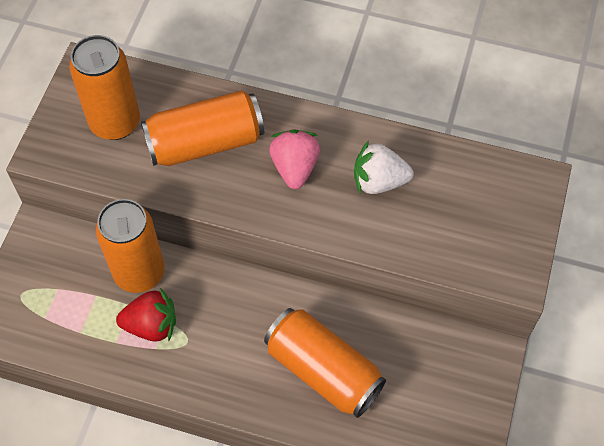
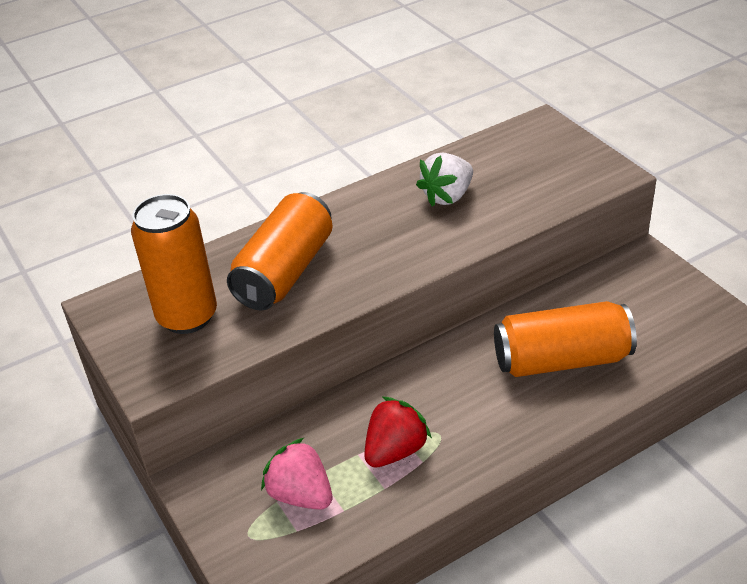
camera: 45 degrees left, 20 degrees down
orange can [96,199,165,293] -> none
pink strawberry [269,129,320,189] -> pink strawberry moved to [261,438,332,510]

